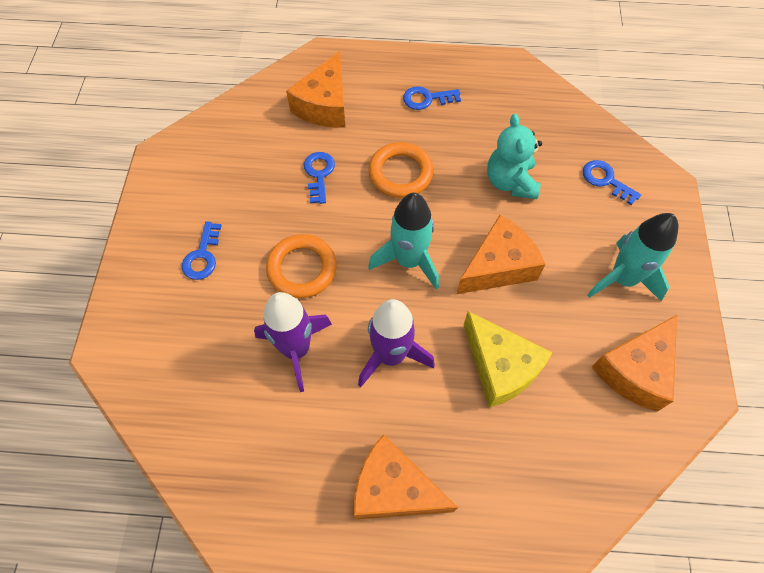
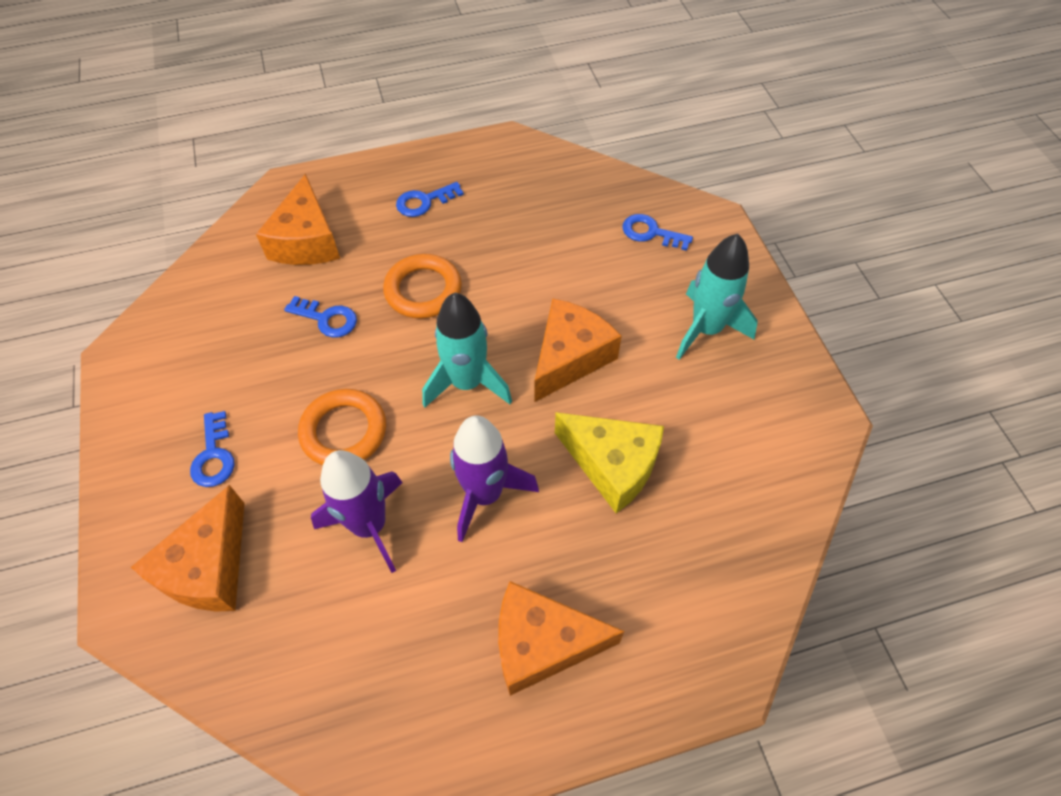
camera: 20 degrees left, 5 degrees down
blue key [304,152,335,204] -> blue key turned 135 degrees clockwise [284,296,357,338]
turquoise teddy bear [487,114,542,199] -> none
orange cheese [592,315,677,411] -> orange cheese moved to [131,485,245,611]

